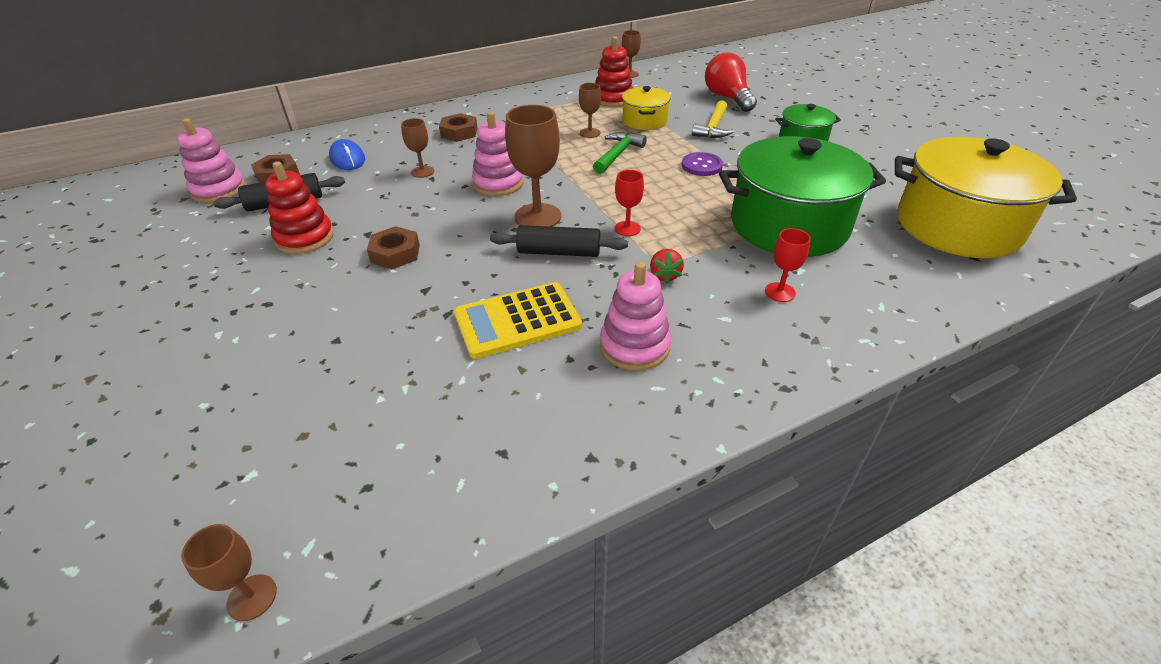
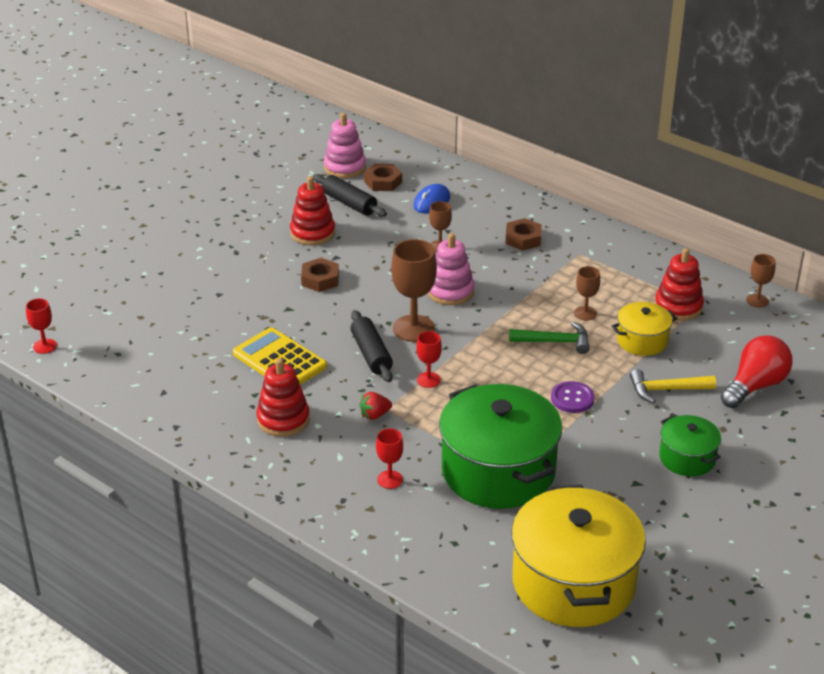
camera: 65 degrees right, 5 degrees down
brown goblet [181,524,277,621] -> red goblet [26,298,57,354]
pink stacking toy [600,262,671,371] -> red stacking toy [256,358,310,437]

